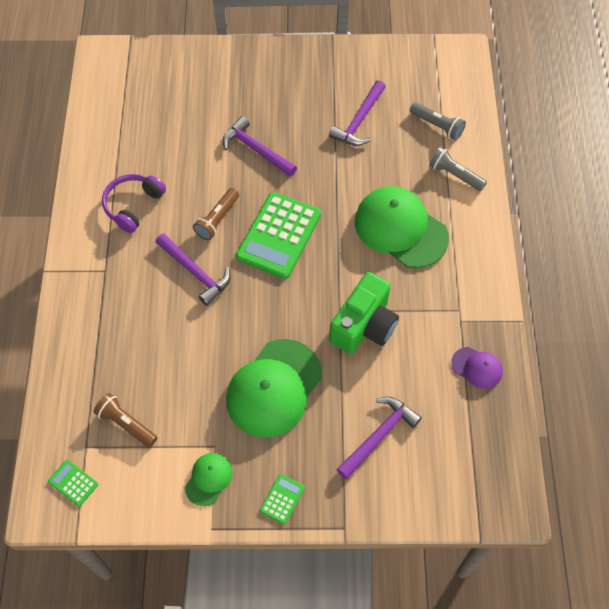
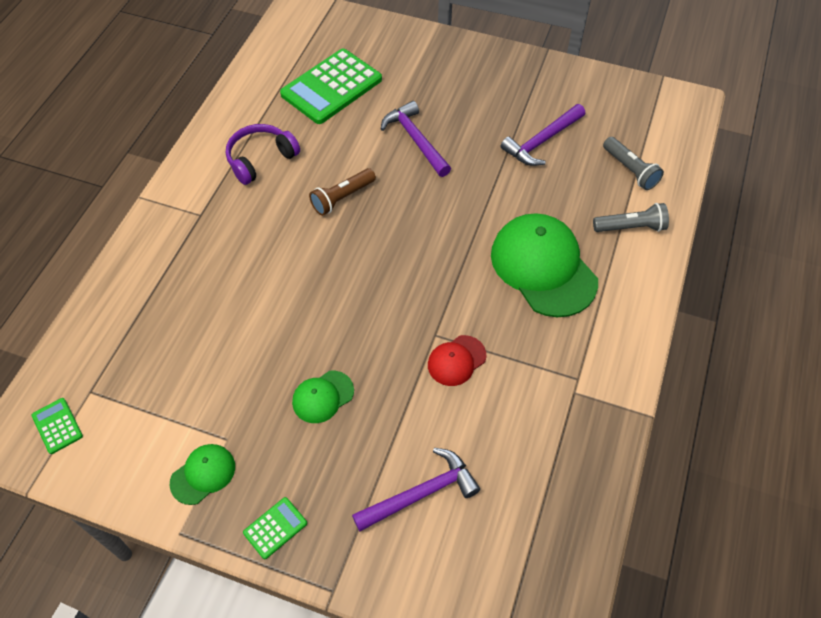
camera: 20 degrees right, 5 degrees down
brown flashlight [93,393,157,448] -> none
purple hammer [156,233,231,306] -> none
green cap [226,339,322,438] -> green cap [292,371,354,423], size x0.48
green calculator [236,192,321,279] -> green calculator moved to [280,49,382,124]
green camera [329,272,399,354] -> red cap [428,335,487,386]
grey flashlight [429,147,487,191] -> grey flashlight turned 120 degrees clockwise [593,203,669,232]
purple cap [451,347,503,389] -> none

